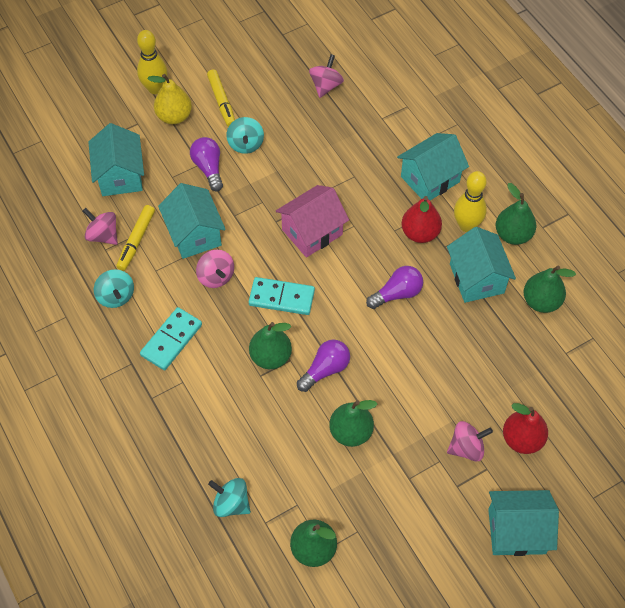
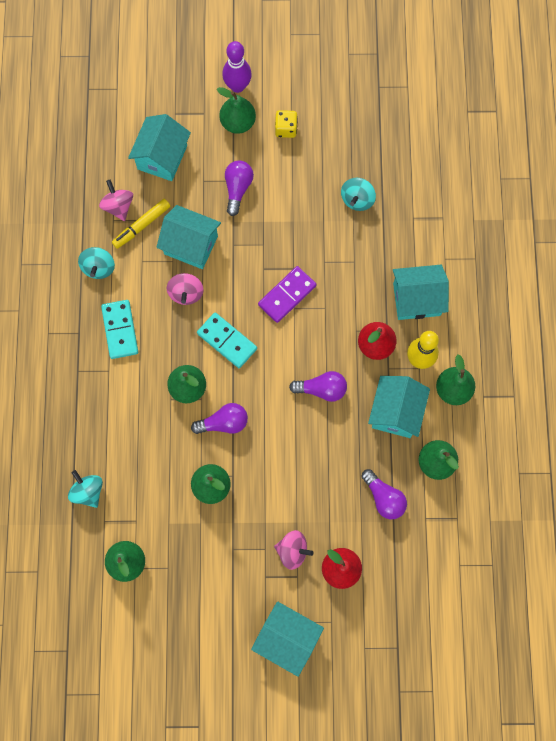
camera: 30 degrees right, 15 degrees up
yellow bowling pin [137,30,167,94] -> purple bowling pin [222,41,252,93]
turquoise domino [140,307,202,370] -> turquoise domino turned 75 degrees counterclockwise [101,300,138,359]
yellow pear [147,74,192,124] -> green pear [217,87,256,134]
turquoise house [158,183,226,259] -> turquoise house turned 75 degrees counterclockwise [156,205,221,269]
yellow marker [207,69,235,127] -> yellow dice [275,110,298,138]
turquoise spinning top [226,117,264,154] -> turquoise spinning top moved to [341,178,376,211]
pink house [276,185,349,258] -> purple domino [258,266,316,323]
pink spinning top [309,54,344,98] -> none
none -> purple light bulb [361,469,407,519]

